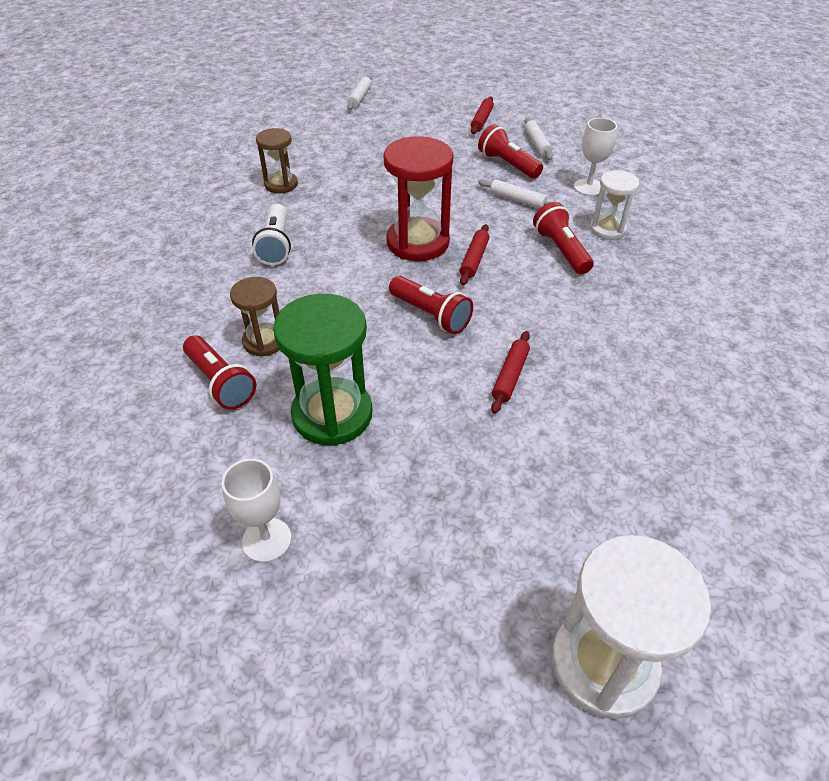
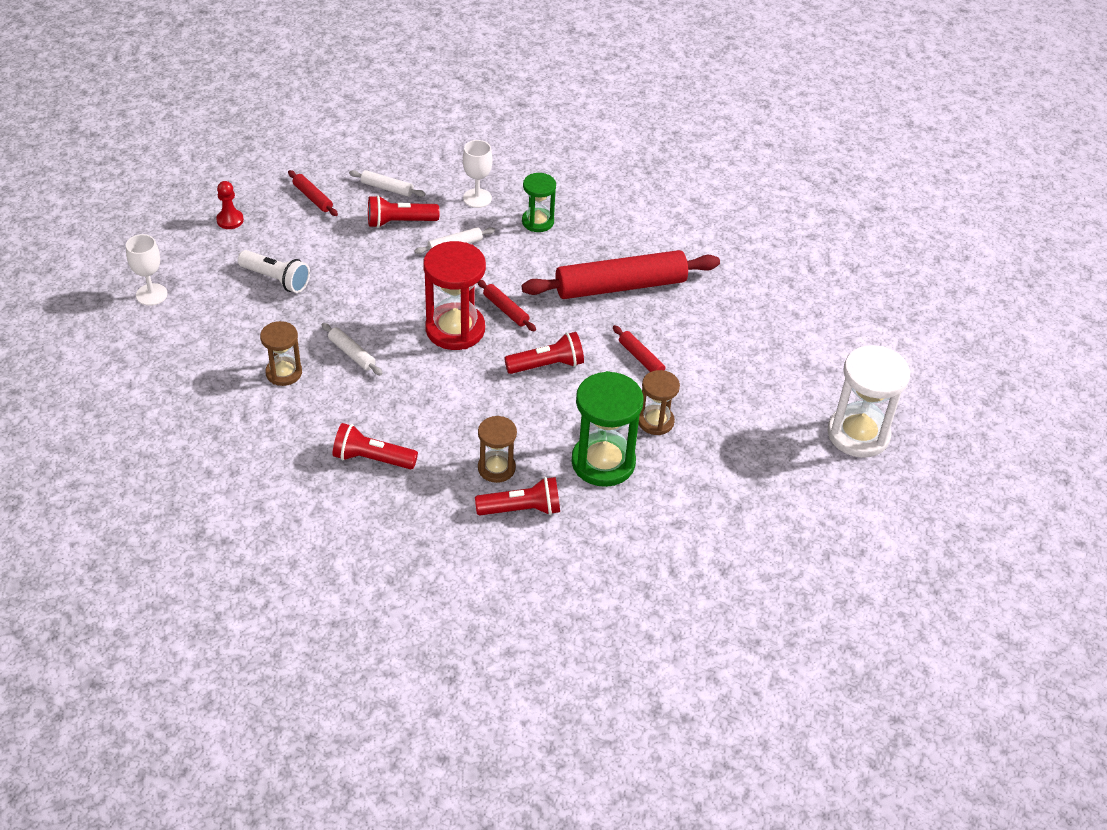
camera: 60 degrees left, 0 degrees up
white goblet [222,459,291,562] -> white goblet moved to [126,234,168,306]
white flashlight [252,204,291,265] -> white flashlight moved to [238,250,310,293]
white rolling pin [347,75,372,110] -> white rolling pin moved to [322,323,382,376]
red flashlight [533,202,594,275] -> red flashlight moved to [333,423,418,469]
white hourglass [590,170,640,240] -> green hourglass [522,173,556,232]
none -> red pawn [216,181,244,229]
none -> red rolling pin [522,250,720,299]
none -> brown hourglass [638,370,680,435]

